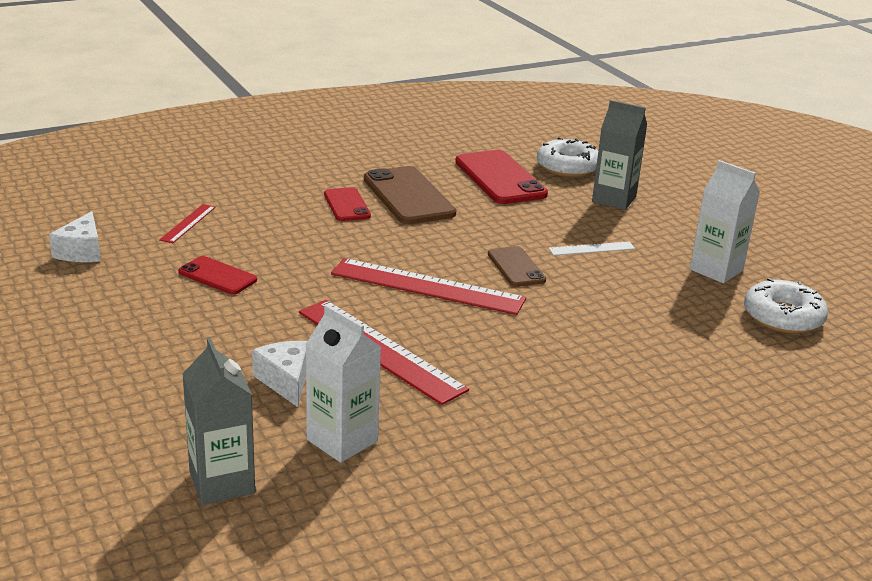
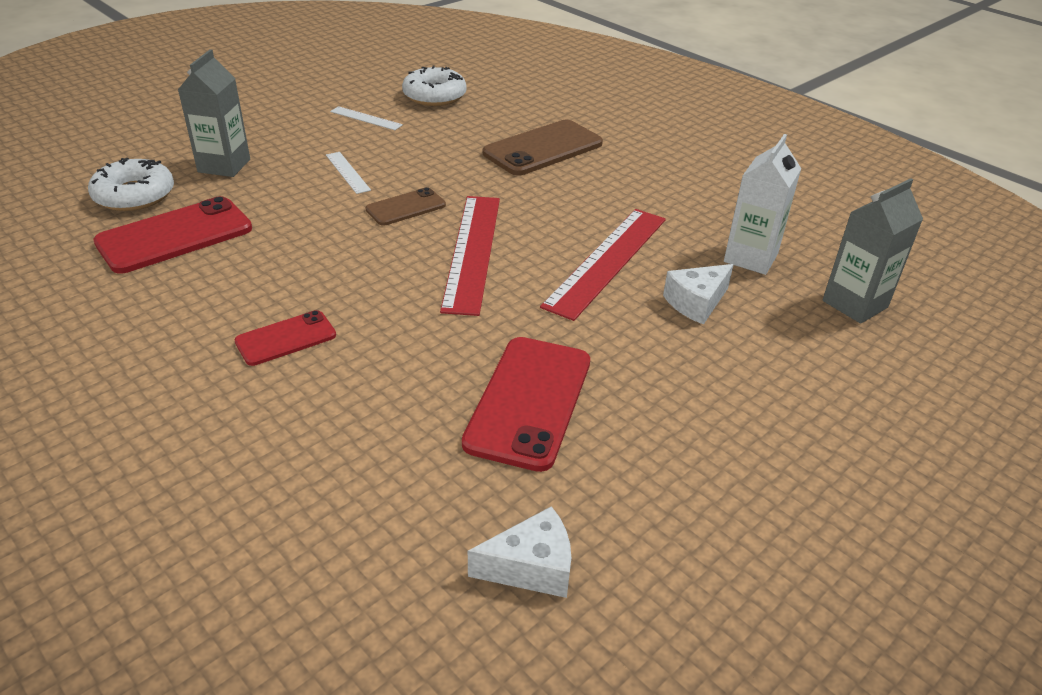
camera: 105 degrees left, 10 degrees up
red ruler [159,204,216,243] -> none
red phone [178,256,257,295] -> red phone [462,337,590,472], size x1.75
brown phone [364,166,456,224] -> brown phone moved to [483,120,603,176]
white carton [690,160,760,283] -> white ruler [330,106,403,130]

